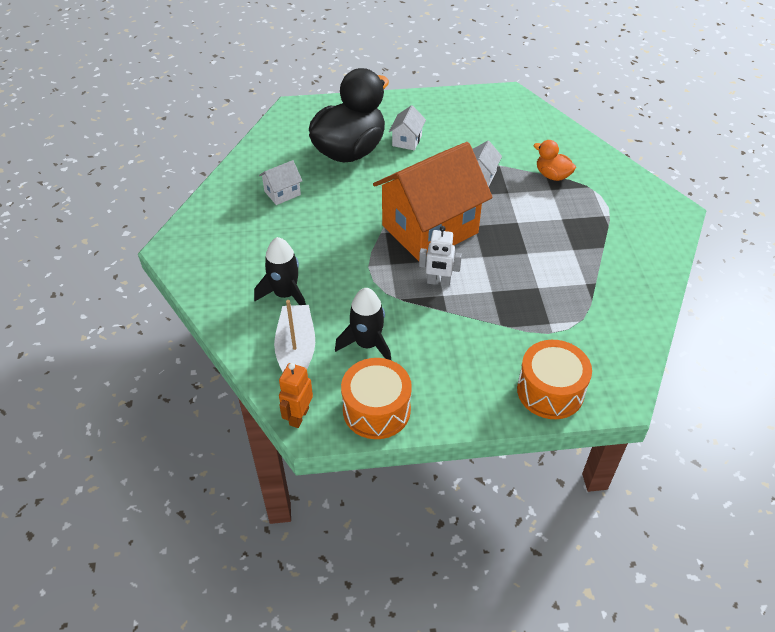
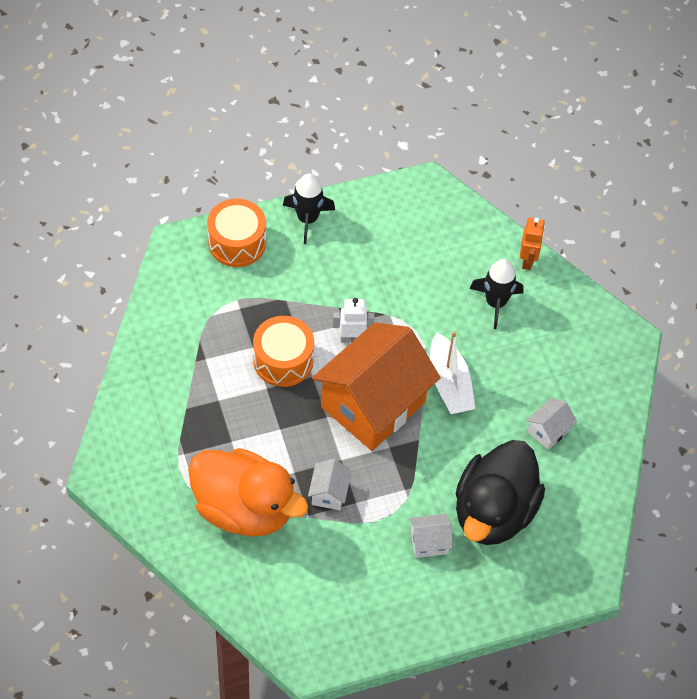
camera: 165 degrees right, 10 degrees up
white boat [274,300,315,372] -> white boat moved to [430,331,476,414]
orange robot [279,363,313,428] -> orange robot moved to [520,218,545,270]
black rocket [335,288,391,360] -> black rocket moved to [283,174,335,244]
orange drum [341,358,412,439] -> orange drum moved to [253,316,314,387]
white house [389,105,426,150] -> white house turned 75 degrees clockwise [409,514,453,558]
orange duck [534,140,576,181] -> orange duck [188,448,309,537], size x2.23

